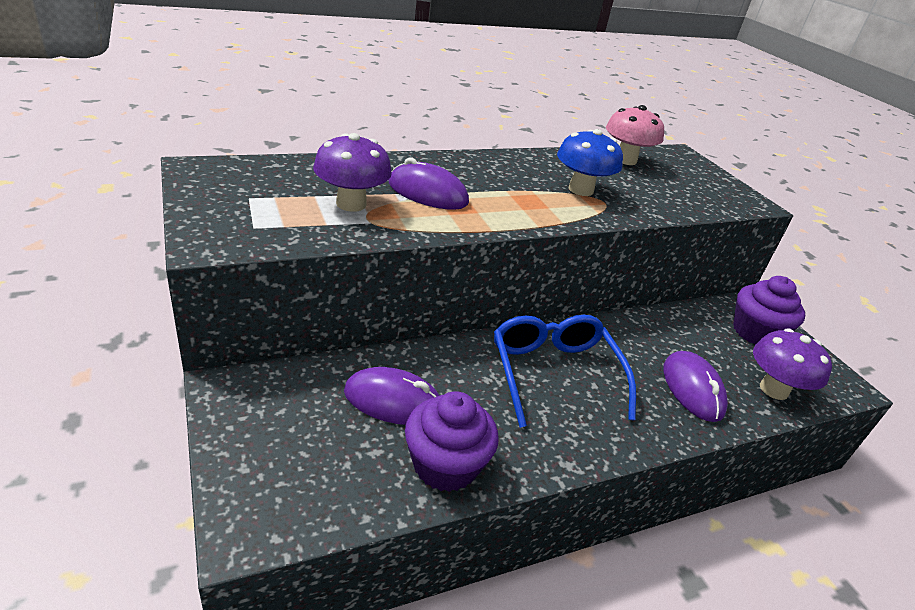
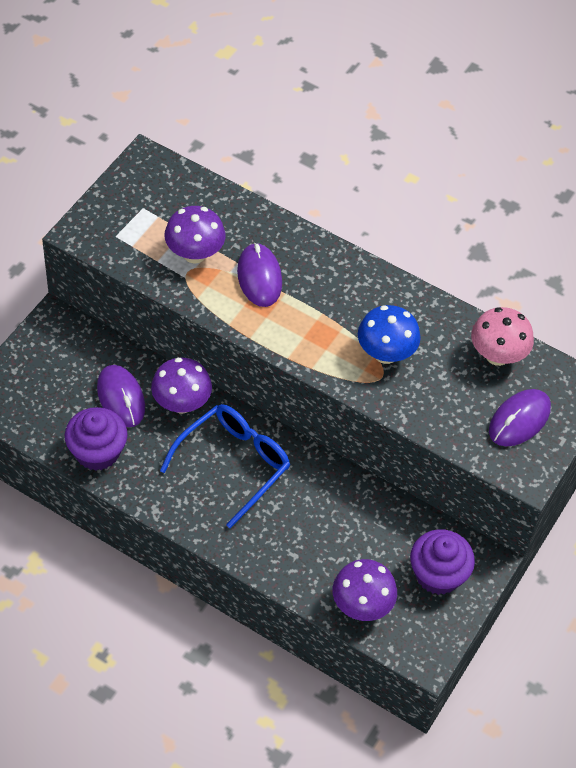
camera: 55 degrees right, 20 degrees up
purple mouse [663,351,728,422] -> purple mouse moved to [489,389,551,446]
none -> purple mushroom [151,358,212,413]

